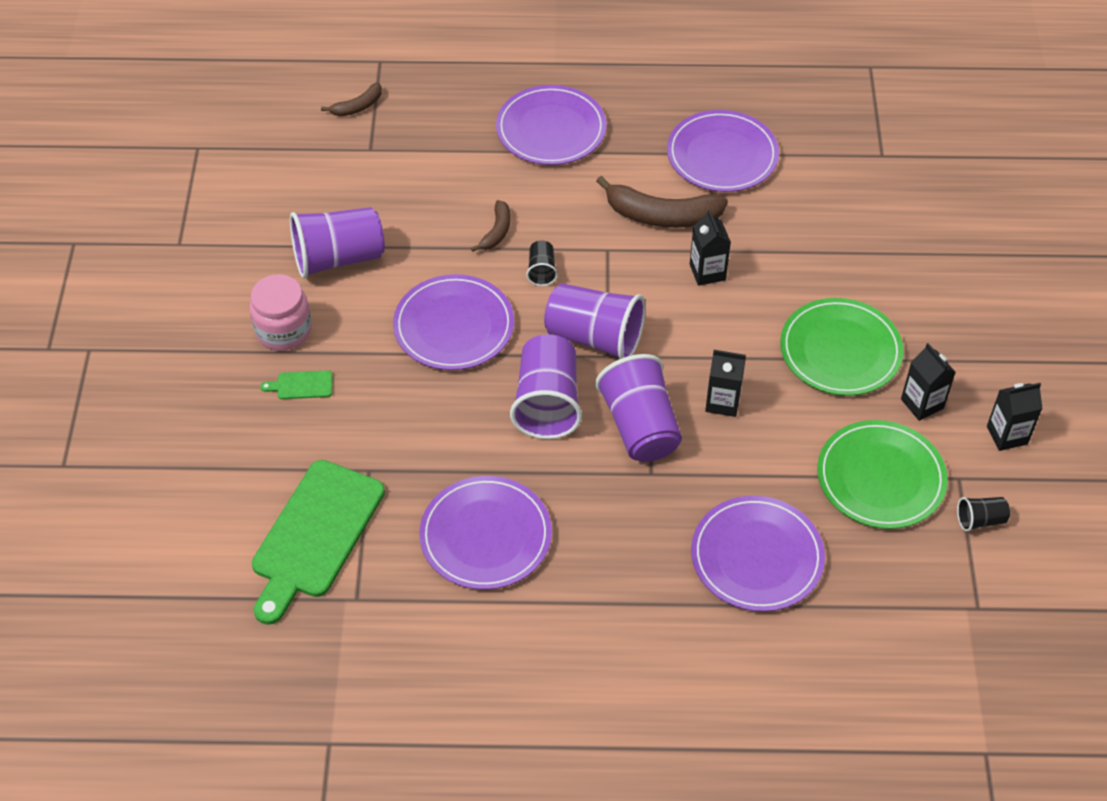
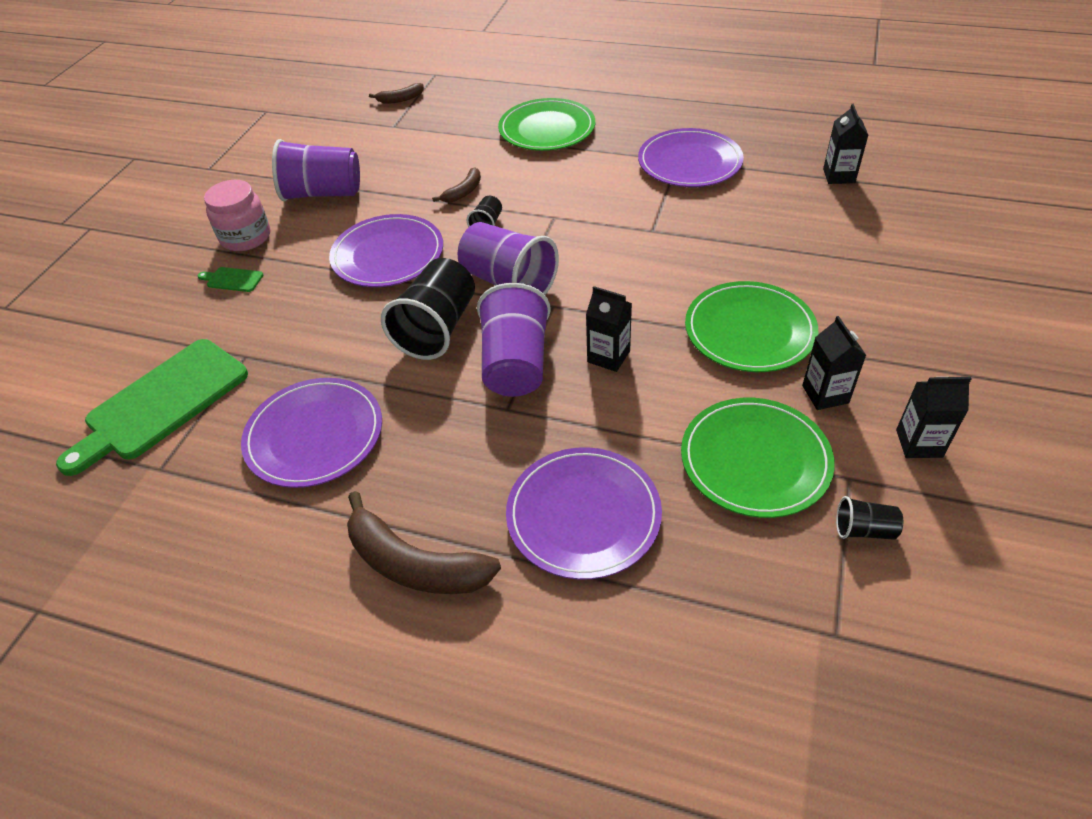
camera: 20 degrees right, 5 degrees down
purple plate [496,85,606,165] -> green plate [498,98,595,151]
purple cup [510,334,582,439] -> black cup [381,258,475,360]
brown banana [596,176,728,228] -> brown banana moved to [347,491,501,594]
black carton [690,210,731,286] -> black carton moved to [823,104,869,184]

